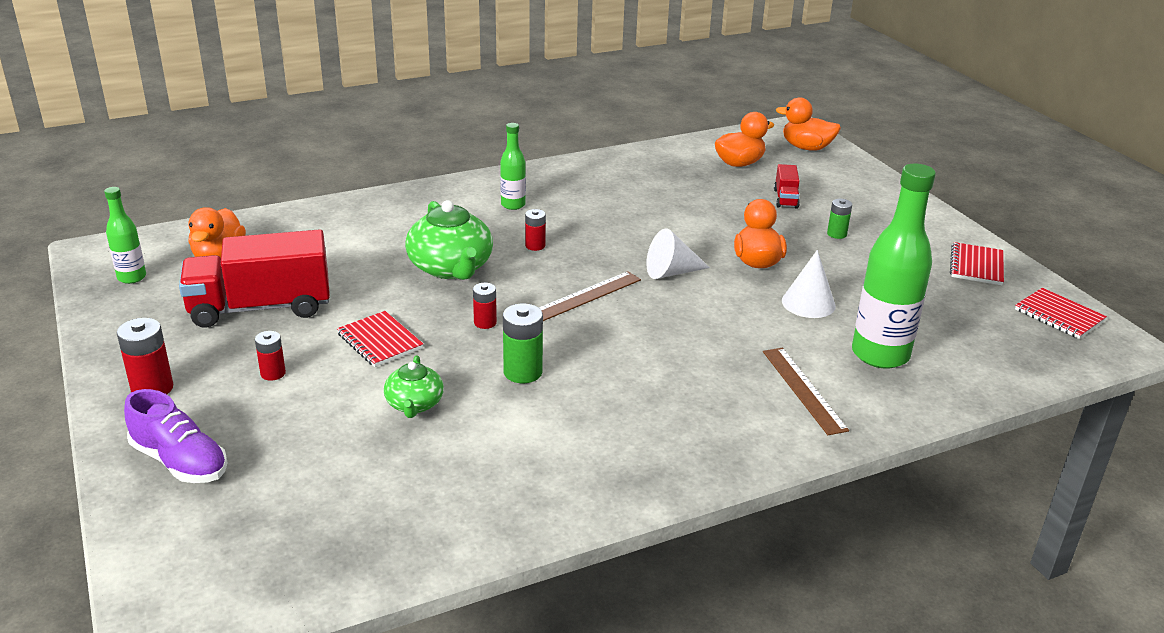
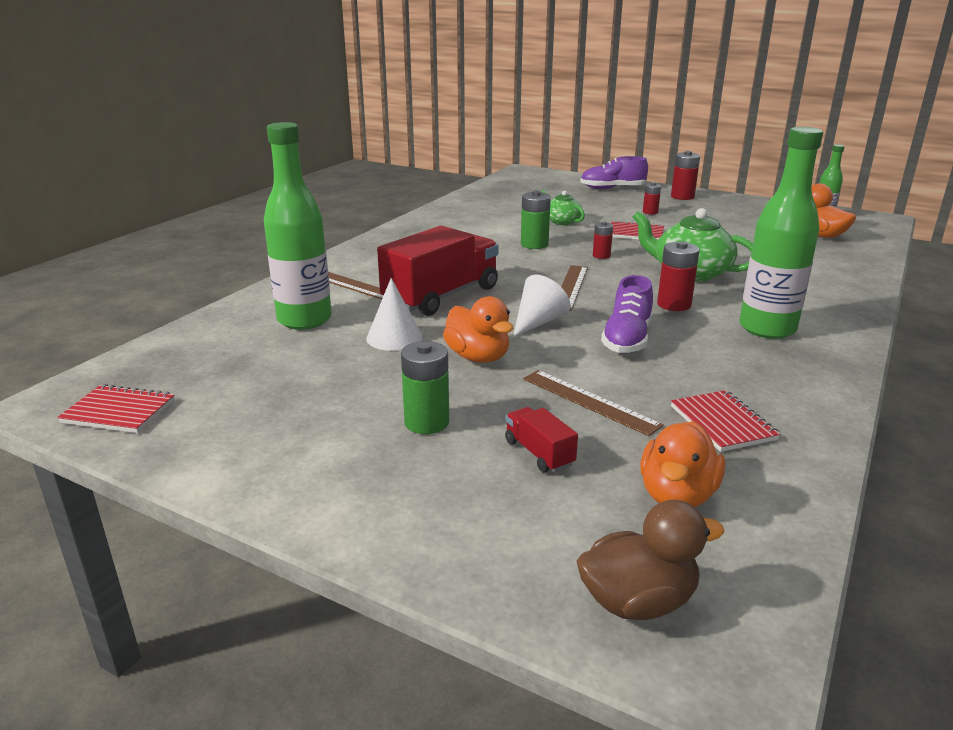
camera: 145 degrees right, 5 degrees down
red truck [179,229,330,328] -> red truck moved to [377,226,499,316]
green bottle [500,123,526,210] -> green bottle [740,127,823,339], size x1.93
red battery [525,209,546,251] -> red battery [657,241,700,311], size x1.61
orange duck [776,97,841,151] -> brown duck [577,500,725,620]
green battery [827,199,852,239] -> green battery [401,341,449,434], size x1.61
red notebook [950,242,1004,285] -> red notebook moved to [671,390,780,452]
none -> brown ruler [523,370,664,436]
none -> purple shoe [601,275,653,353]

